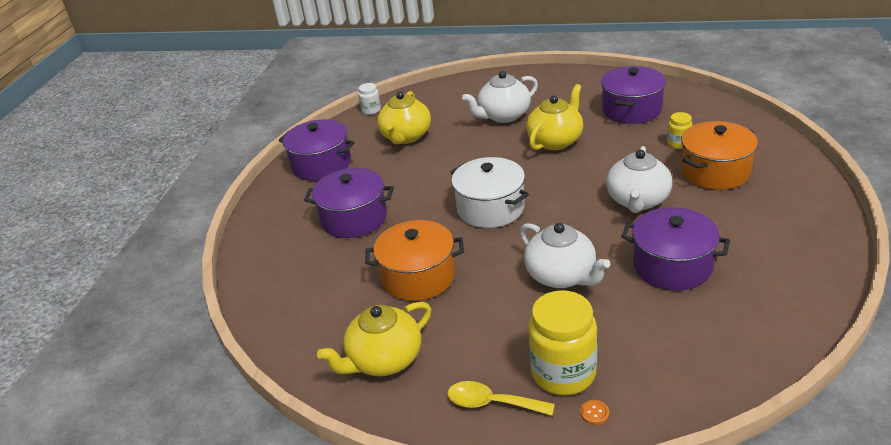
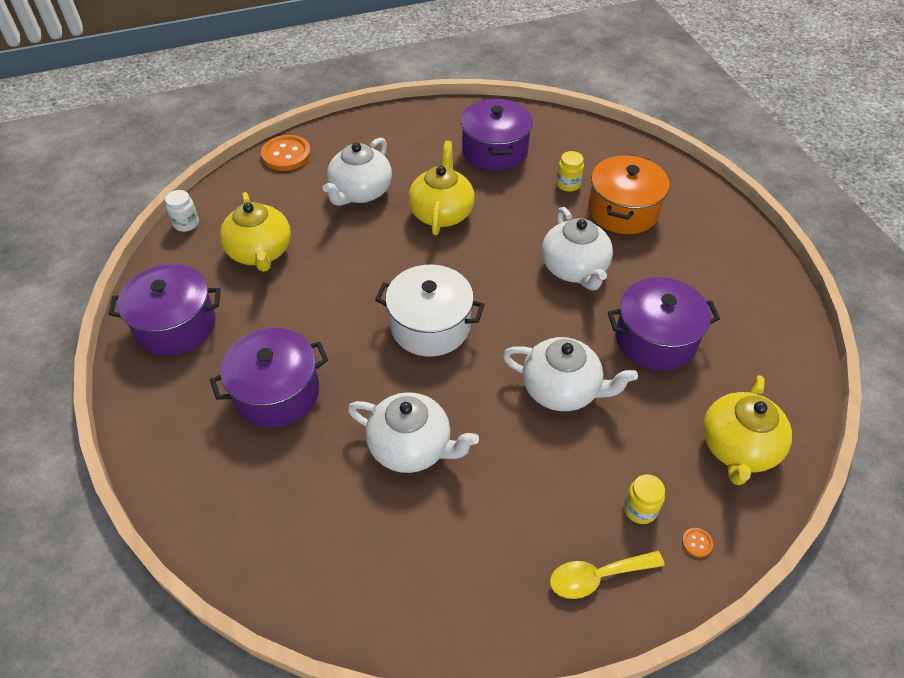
camera: 35 degrees left, 15 degrees up
yellow teapot [317,302,431,376] -> yellow teapot moved to [703,375,792,485]
orange pot [365,220,464,301] -> white teapot [348,392,479,473]
yellow jar [528,290,597,396] -> yellow jar [624,474,665,524], size x0.49
none -> orange button [261,135,311,171]

